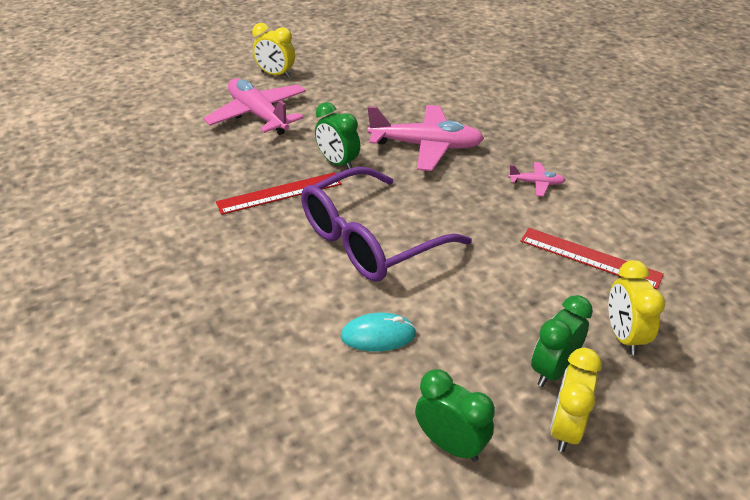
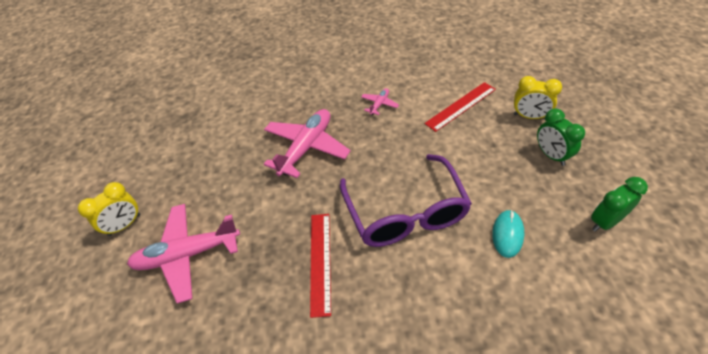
camera: 65 degrees left, 10 degrees up
green clock [315,102,360,169] -> none
yellow clock [550,348,602,452] -> none

